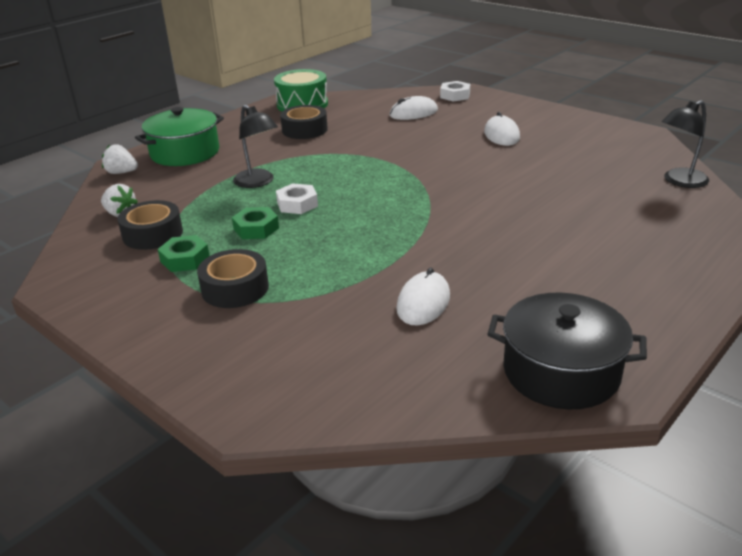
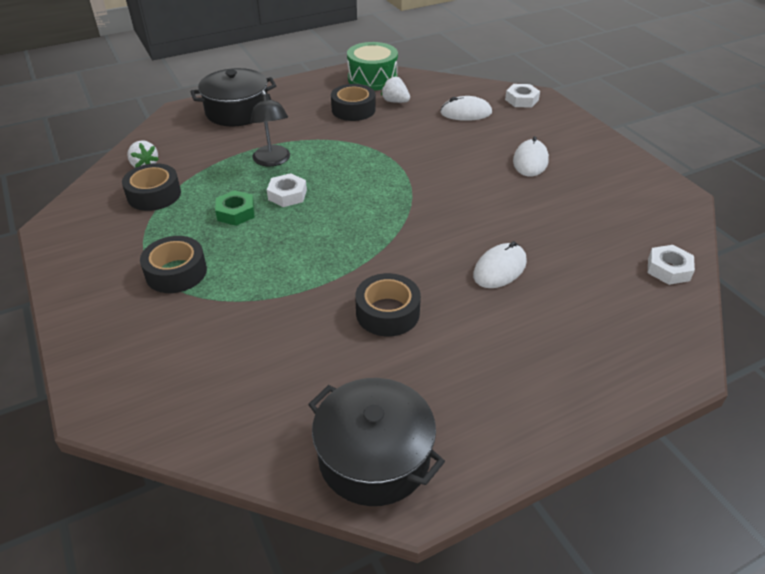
camera: 20 degrees right, 10 degrees up
white strawberry [102,144,138,174] -> white strawberry moved to [381,77,410,103]
green pot [135,107,224,166] -> black pot [190,68,276,127]
green nut [158,235,210,272] -> none
white mouse [396,267,450,326] -> white mouse moved to [473,241,527,288]
black lamp [662,100,709,188] -> white nut [648,245,695,285]
none -> black tape [355,273,421,336]

